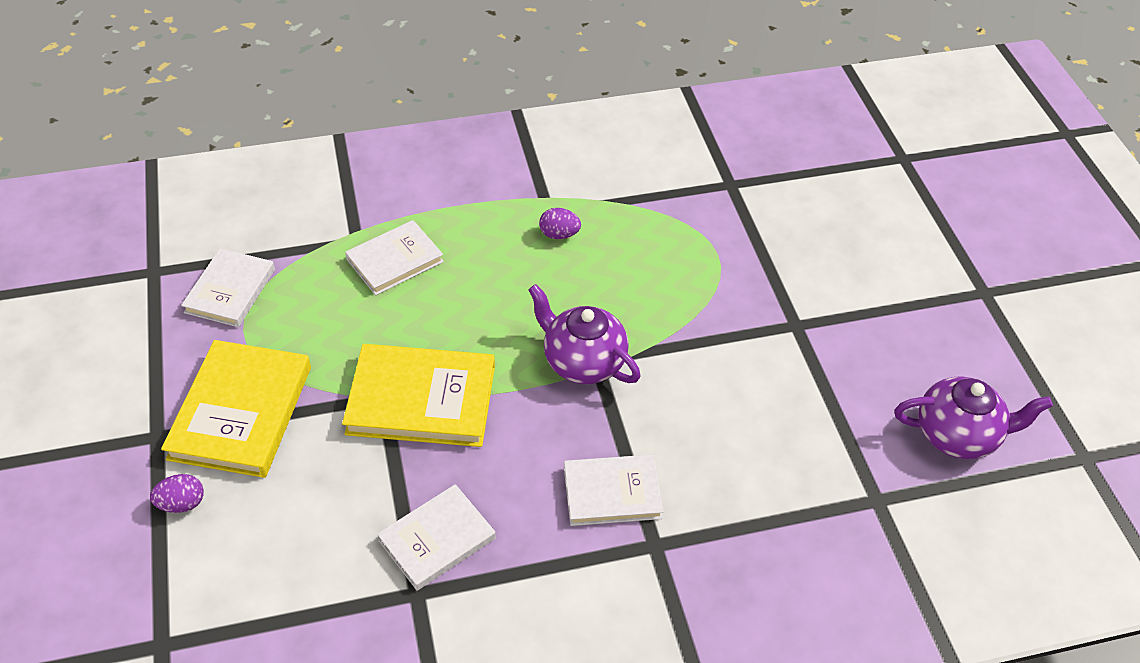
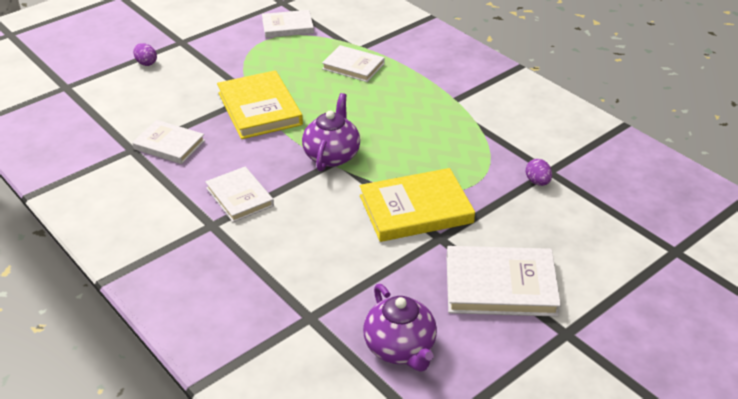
camera: 65 degrees right, 10 degrees down
yellow book [161,340,311,478] -> yellow book moved to [360,168,475,242]
purple egg [539,208,581,239] -> purple egg moved to [526,159,552,186]
none -> white book [446,246,561,317]

